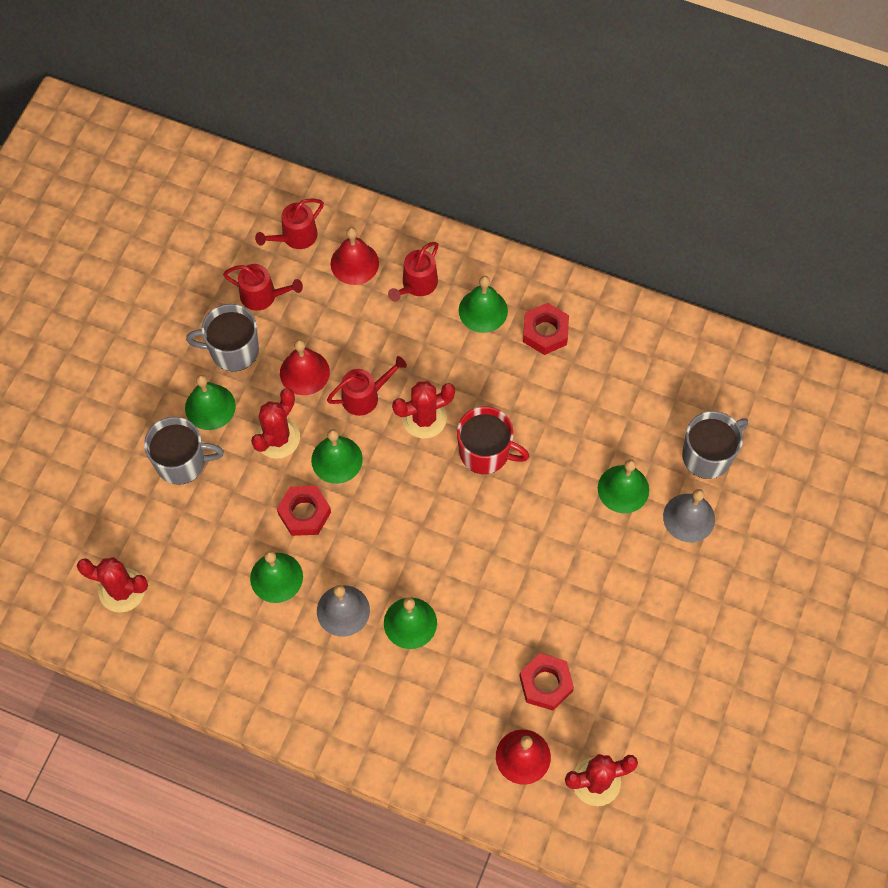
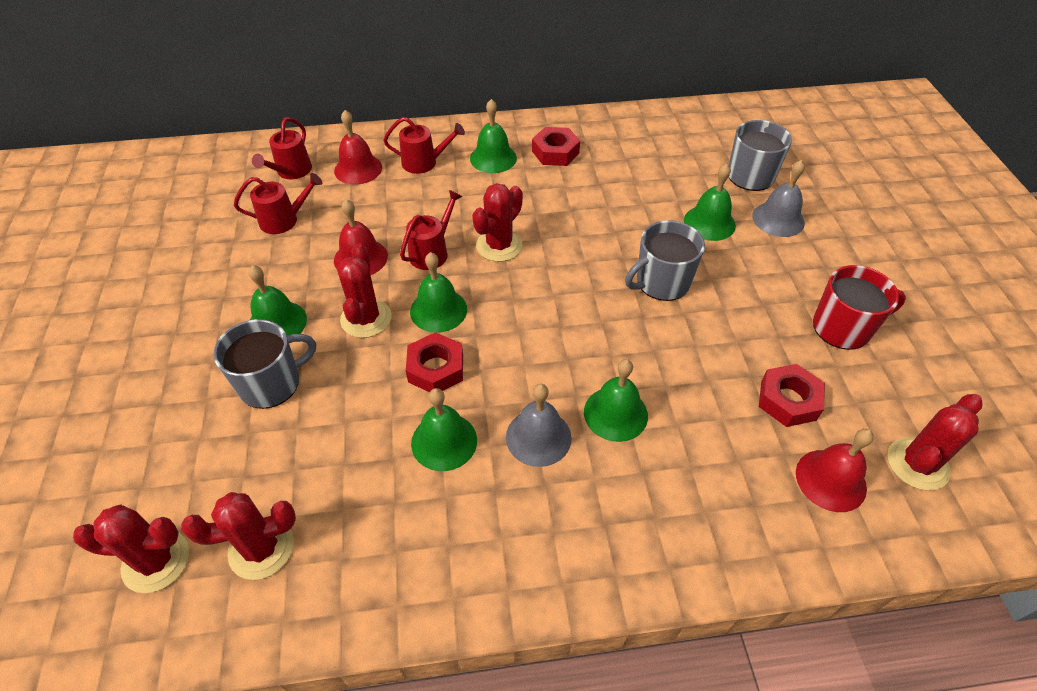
camera: 30 degrees left, 15 degrees down
grey mug [186,304,259,372] -> grey mug moved to [625,220,705,301]
red watering can [388,242,439,302] -> red watering can turned 90 degrees counterclockwise [383,117,465,174]
red mug [457,406,529,474] -> red mug moved to [813,265,906,350]
none -> red cactus [73,504,189,593]

